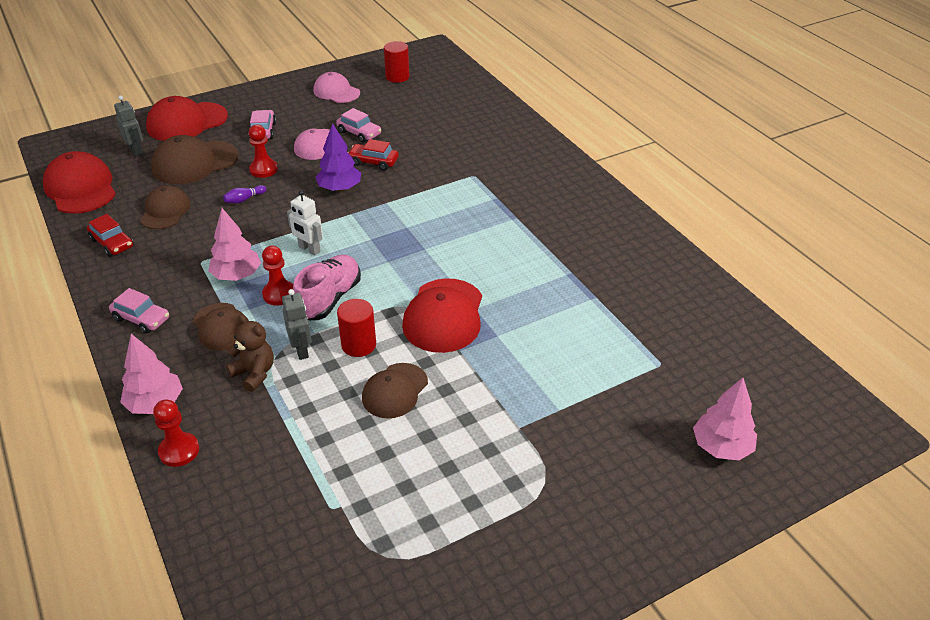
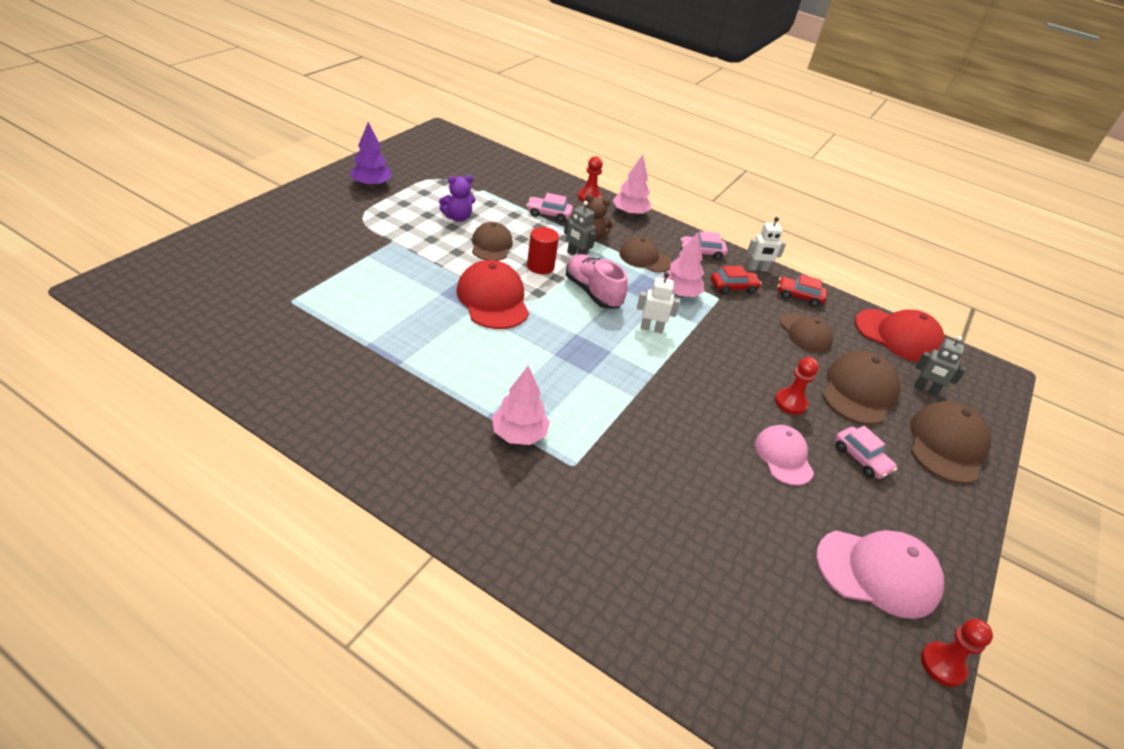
camera: 145 degrees right, 0 degrees up
red cap [146,96,228,141] -> brown cap [910,401,991,484]
purple bowling pin [223,185,266,203] -> none
red pawn [262,246,293,306] -> red pawn moved to [921,619,993,687]
pink shoe [293,255,361,320] -> pink shoe turned 150 degrees clockwise [566,254,628,309]
pink cap [313,72,360,103] -> pink cap [816,530,944,619], size x1.52
purple tree [315,123,361,192] -> purple tree moved to [350,122,391,187]
pink car [336,108,381,143] -> pink car moved to [526,193,573,222]
red car [348,139,399,171] -> red car moved to [711,266,762,295]
red cylinder [384,41,410,83] -> none
pink tree [693,378,757,460] -> pink tree moved to [492,366,550,445]
none -> purple teddy bear [439,175,475,222]
none -> white robot [747,217,786,272]

